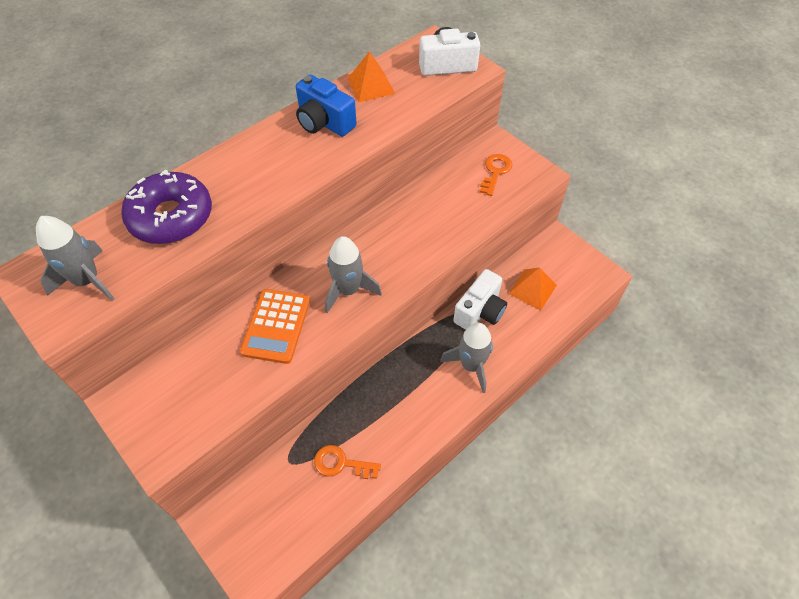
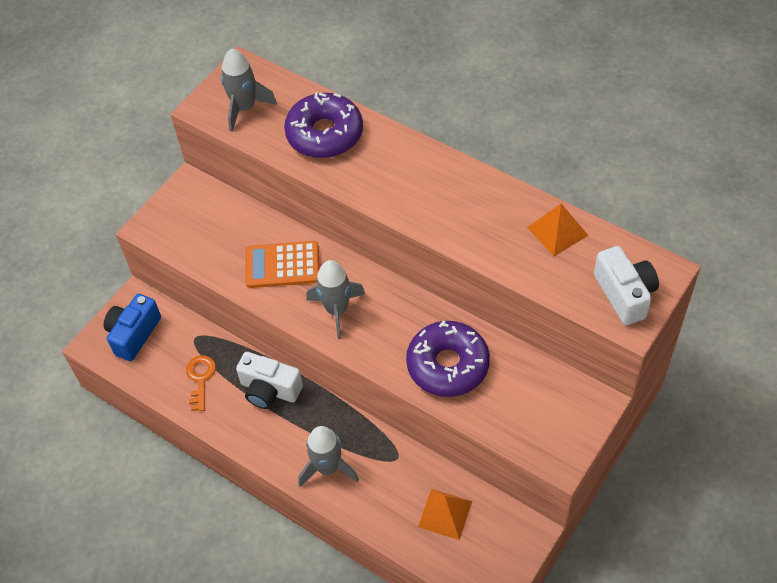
camera: 80 degrees right, 0 degrees up
blue camera [296,75,357,137] -> blue camera moved to [104,294,161,361]
white camera [453,269,507,330] -> white camera moved to [236,352,303,409]
orange key [480,154,512,196] -> none
none -> purple donut [406,320,490,397]

